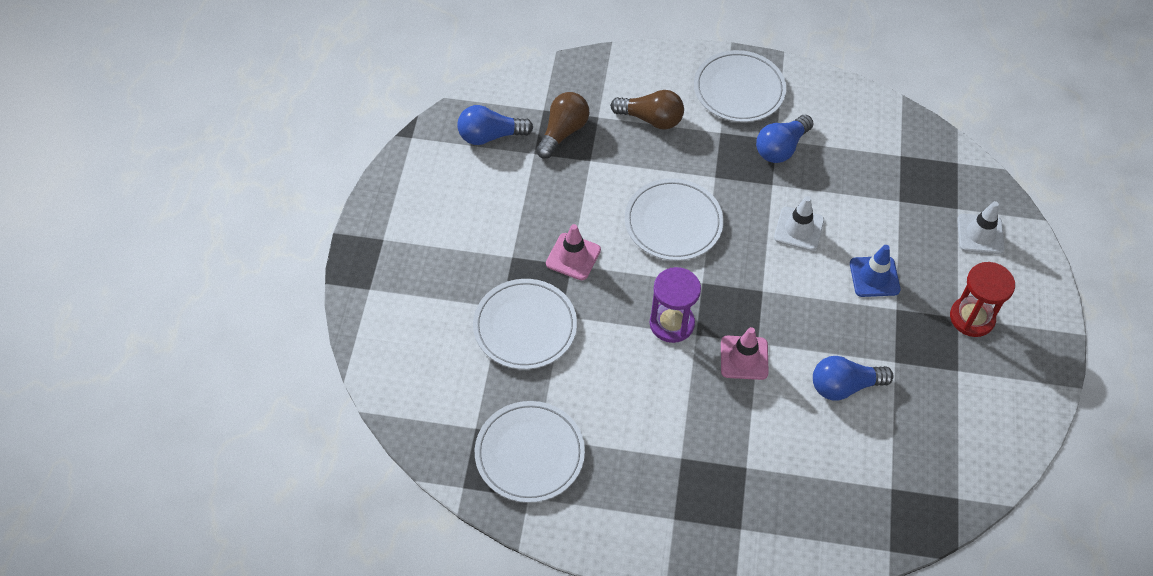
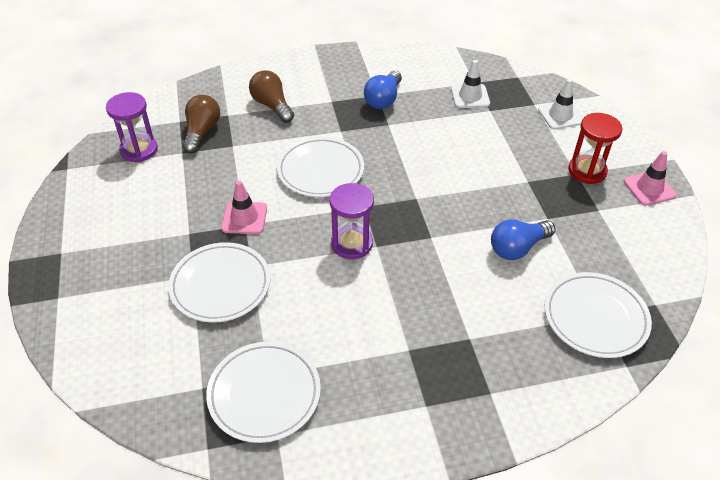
camera: 20 degrees left, 10 degrees down
blue light bulb [457,105,533,145] -> purple hourglass [106,92,158,162]
brown light bulb [610,90,684,129] -> brown light bulb turned 120 degrees counterclockwise [249,70,294,123]
white plate [694,50,786,122] -> white plate moved to [545,272,652,358]
pink traffic cone [721,327,769,380] -> pink traffic cone moved to [624,151,676,206]
white traffic cone [774,196,824,251] -> white traffic cone moved to [451,60,490,108]
blue traffic cone [850,245,901,297] -> none

